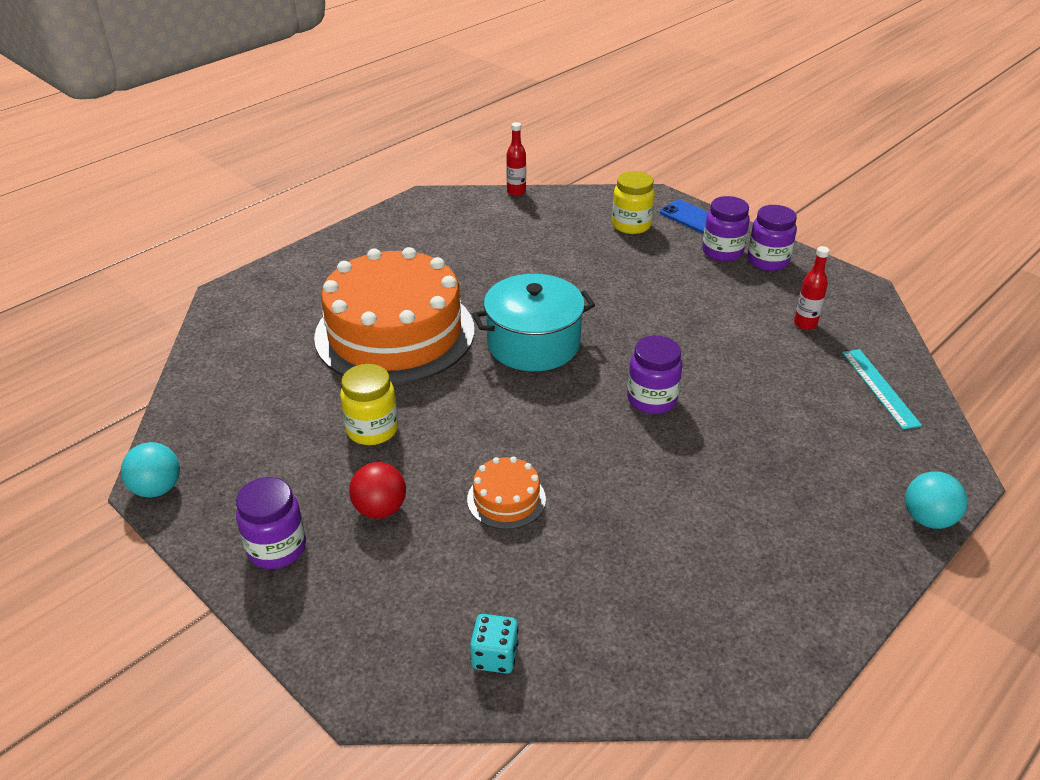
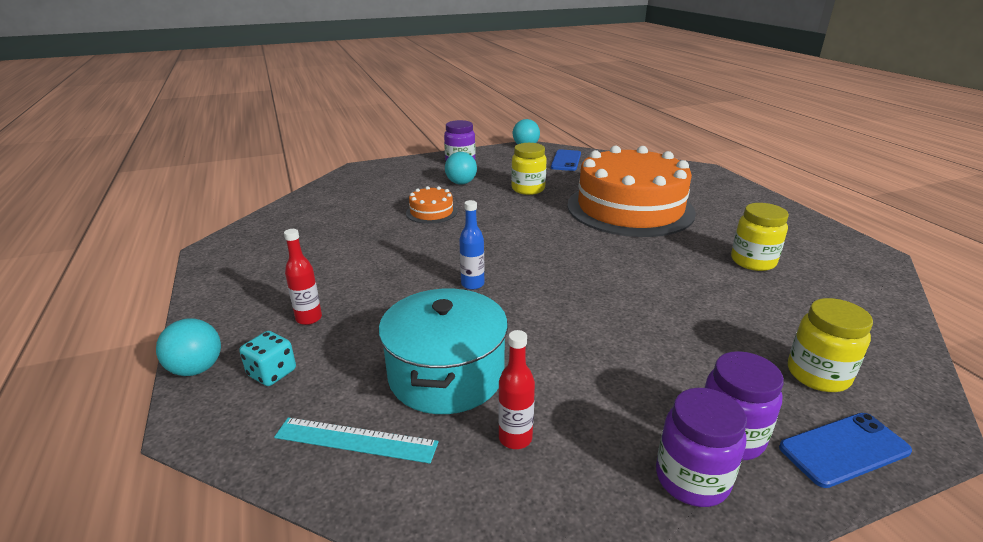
camera: 115 degrees right, 10 degrees down
red ball [349,462,406,519] -> turquoise ball [445,152,477,184]
turquoise dice [470,614,519,673] -> turquoise dice moved to [239,331,296,386]
turquoise pot [472,274,595,371] -> turquoise pot moved to [378,289,508,414]
red bottle [506,122,526,196] -> red bottle moved to [284,229,322,325]
purple jar [627,335,683,414] -> blue bottle [459,200,484,290]
none -> blue phone [551,149,581,171]
none -> yellow jar [731,203,789,271]

